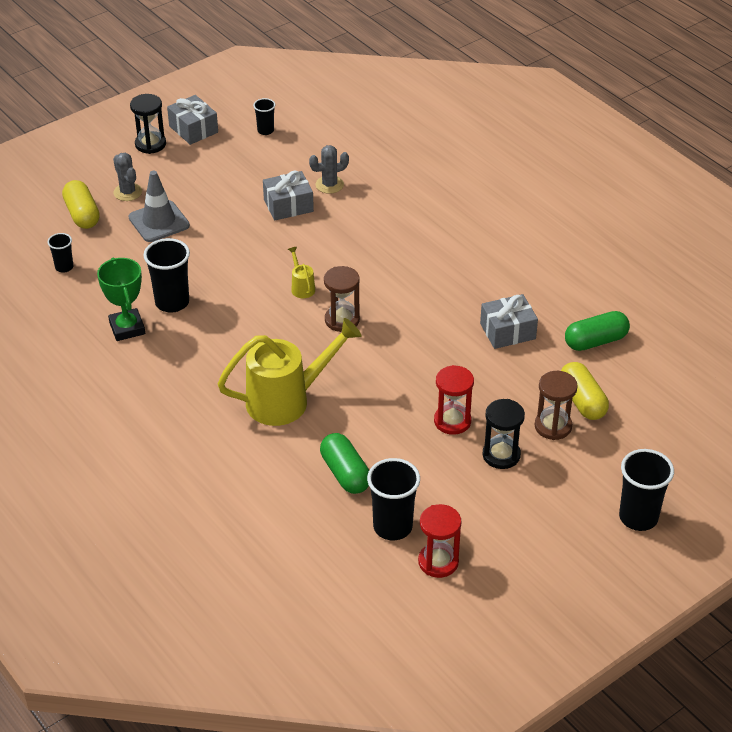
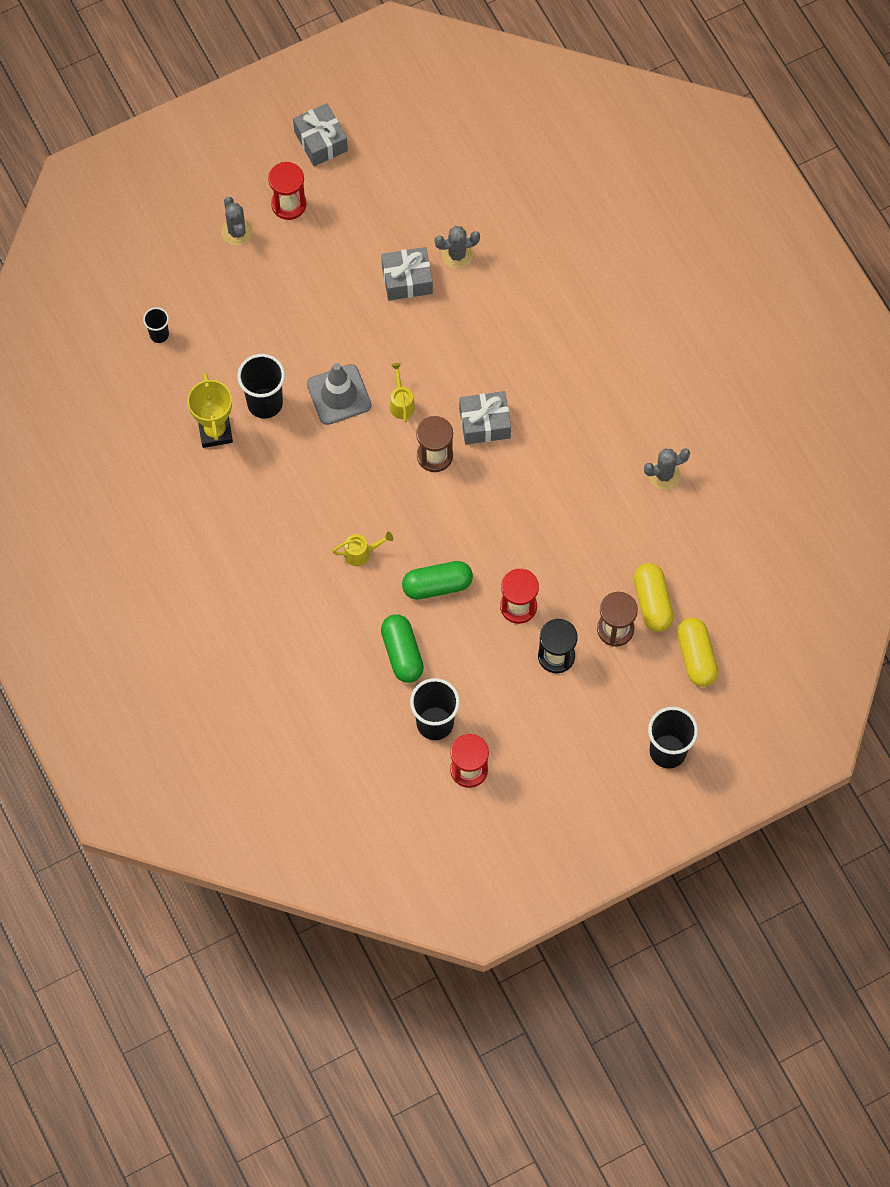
camera: 10 degrees right, 25 degrees up
yellow capsule [62,180,100,229] -> yellow capsule moved to [677,618,718,687]
green trophy [97,258,145,341] -> yellow trophy [187,373,233,448]
grey traffic cone [128,171,190,242] -> grey traffic cone moved to [307,363,371,425]
black hourglass [130,94,166,154] -> none
yellow watering can [218,318,361,426] -> yellow watering can [332,532,393,566], size x0.42
black cup [253,98,275,135] -> none
grey gift [480,294,538,349] -> grey gift moved to [459,391,511,444]
green capsule [565,311,630,351] -> green capsule moved to [402,561,473,600]
none -> red hourglass [268,162,307,220]
none -> grey cactus [644,448,690,490]

